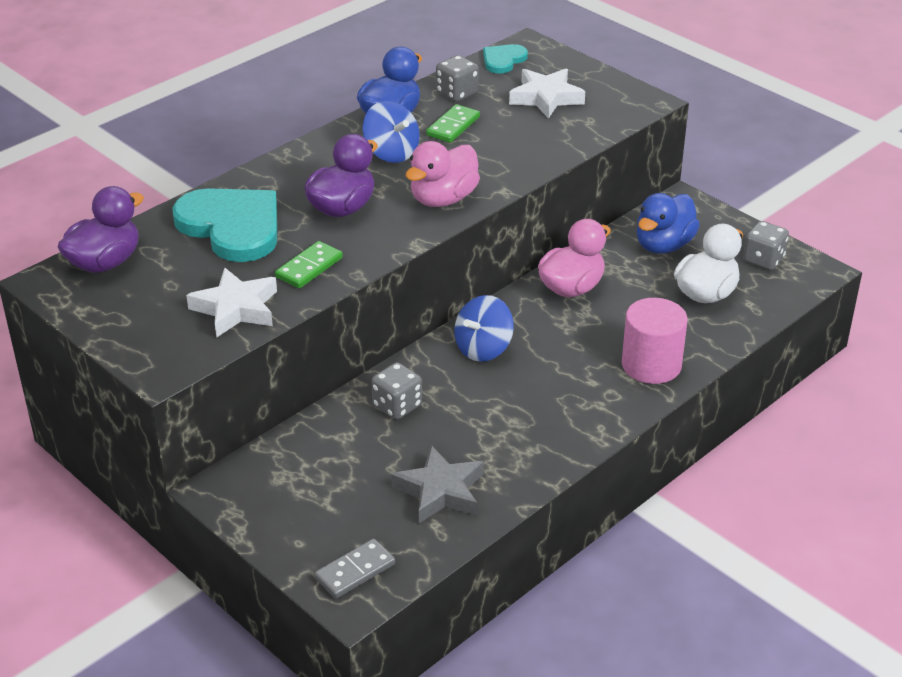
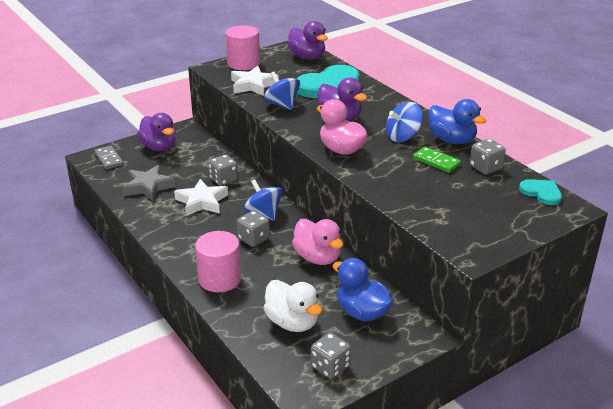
camera: 100 degrees right, 5 degrees down
green domino [275,241,343,288] -> blue spinning top [263,72,300,110]
white star [509,69,585,119] -> white star moved to [174,179,228,216]
none -> purple duck [137,113,176,151]
none -> pink cylinder [226,25,260,70]
none -> grey dice [237,211,270,247]

